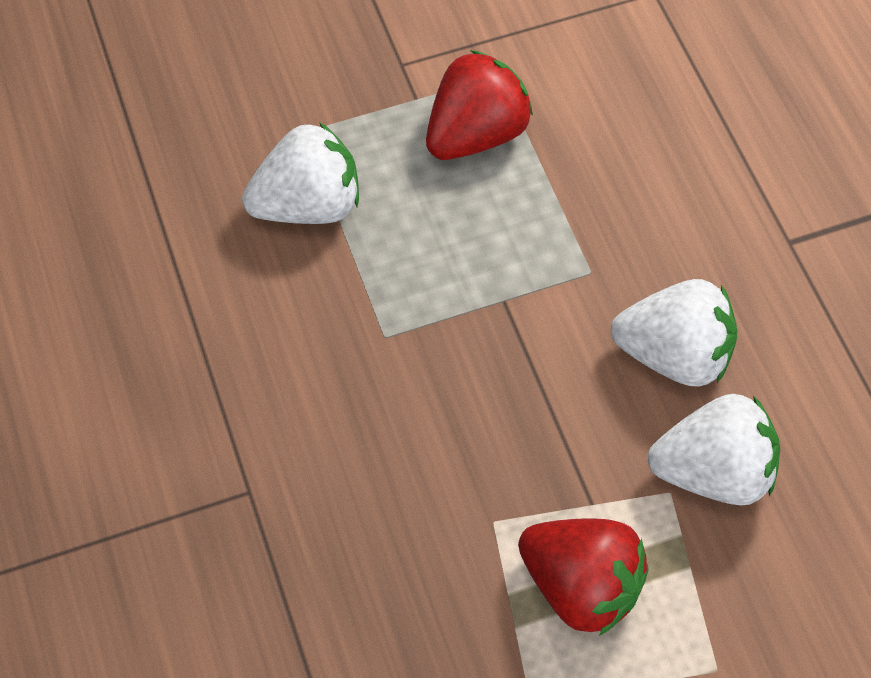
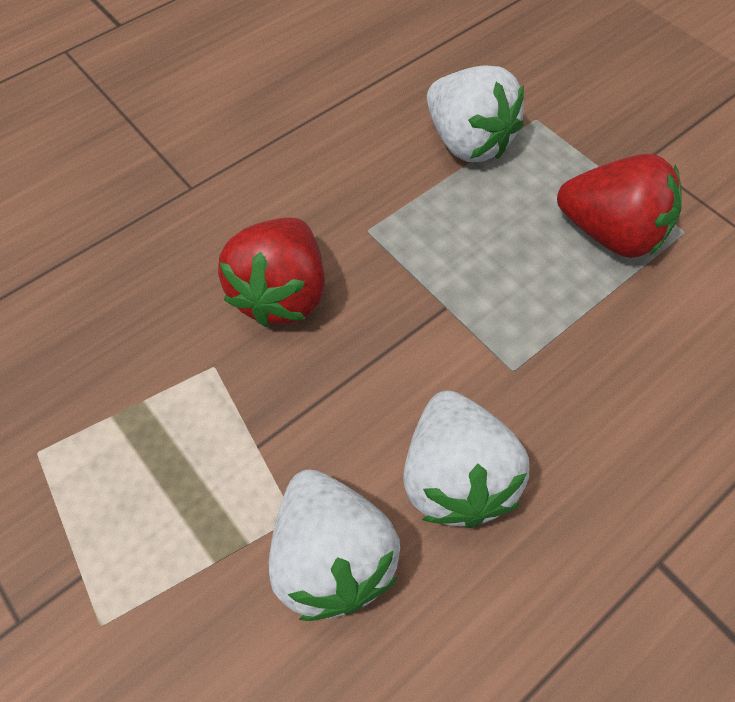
camera: 70 degrees right, 0 degrees up
red strawberry [518,519,649,636] -> red strawberry moved to [218,217,325,327]

